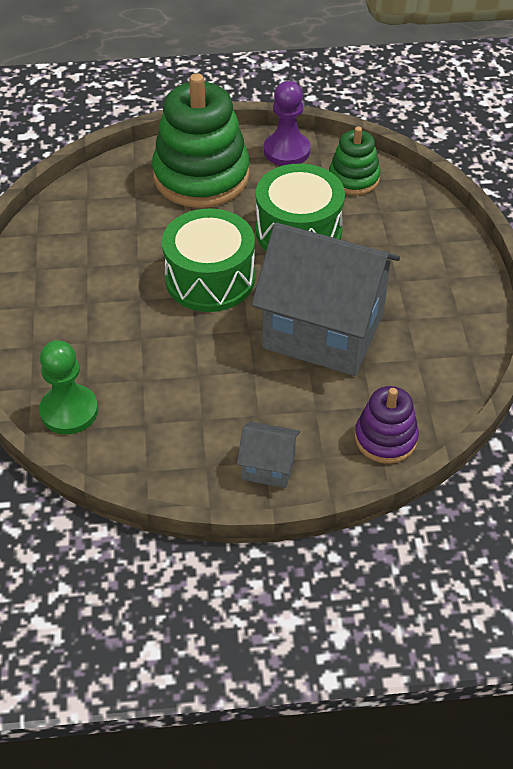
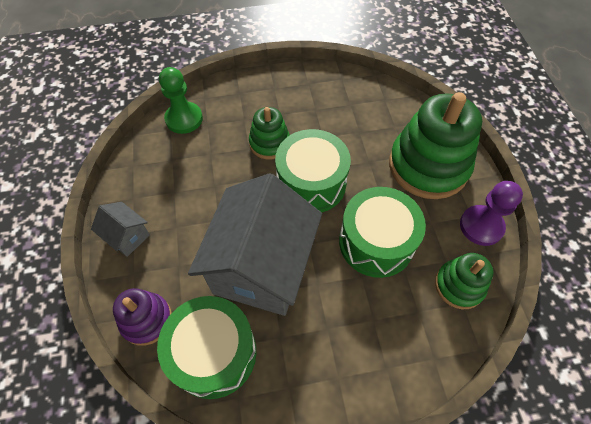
camera: 85 degrees right, 10 degrees up
grey house [237,422,300,488] -> grey house turned 60 degrees counterclockwise [91,202,150,257]
none -> green drum [157,296,256,399]
none -> green stacking toy [249,107,290,159]

